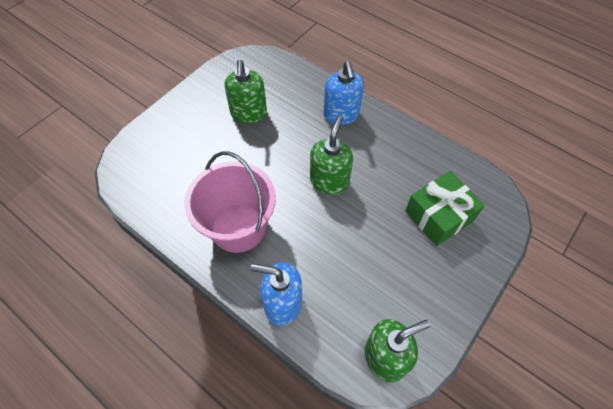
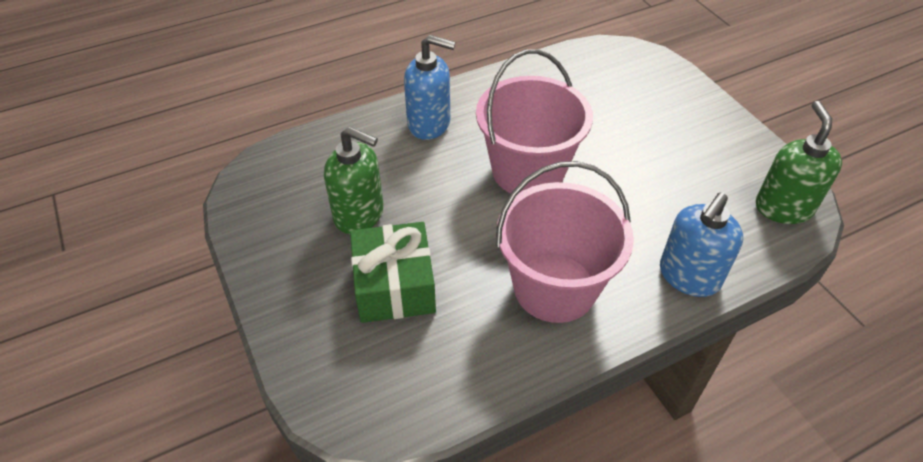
camera: 65 degrees left, 10 degrees down
green soap dispenser [310,116,353,195] -> pink bucket [476,49,593,193]
green gift [405,171,485,246] -> green gift moved to [350,222,436,323]

